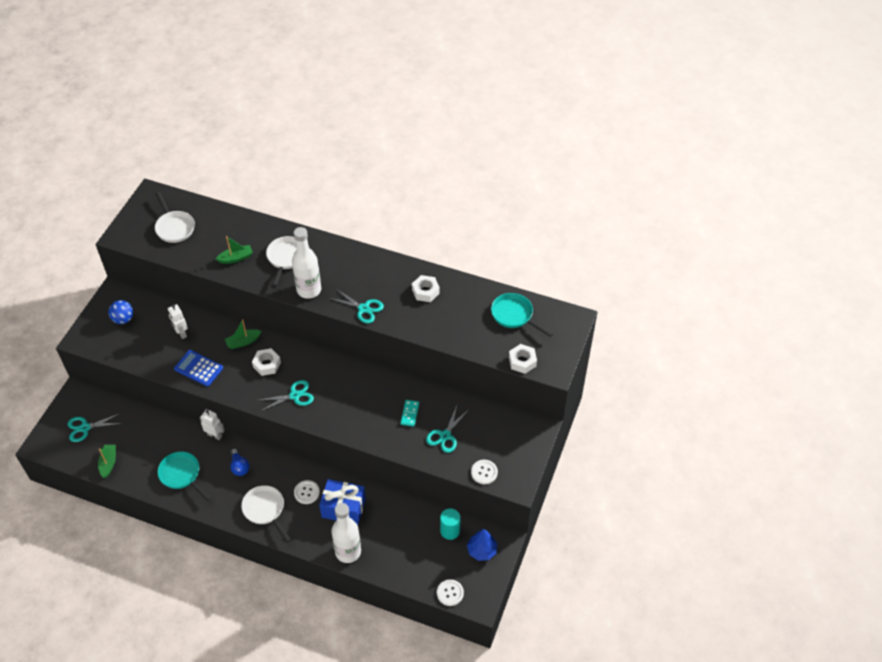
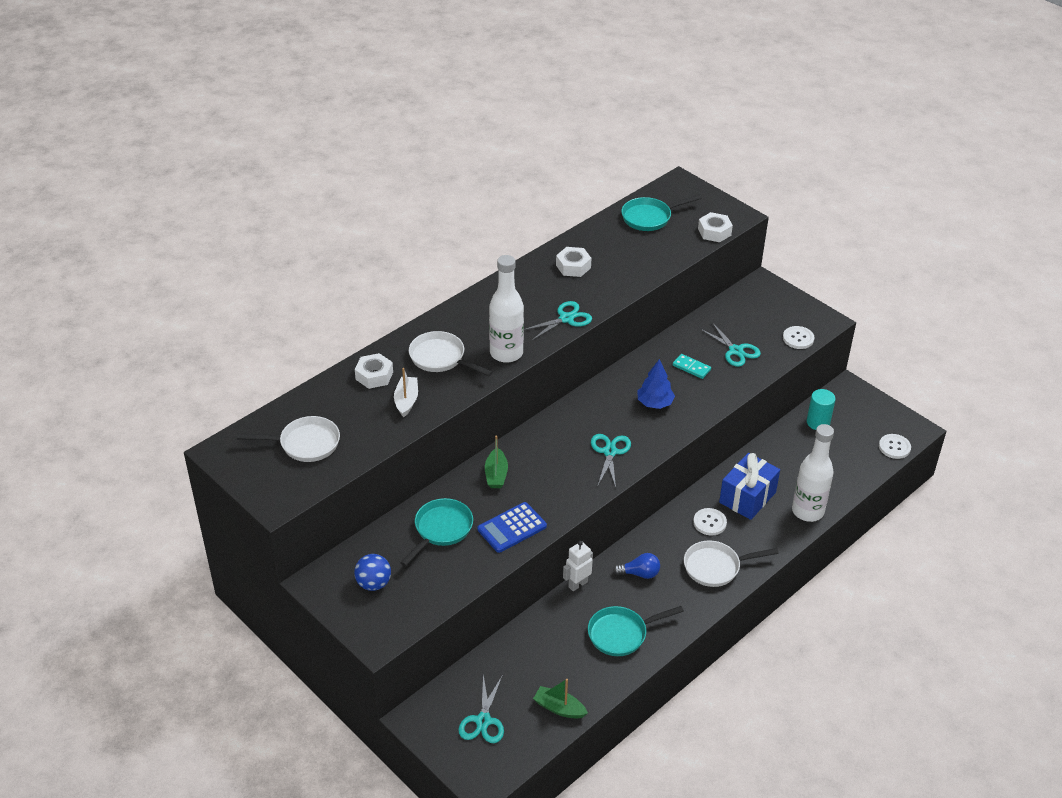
camera: 65 degrees left, 10 degrees down
white robot [168,304,188,339] -> turquoise pan [400,498,473,566]
green boat [216,236,253,264] -> white boat [394,368,418,417]
white nut [252,348,281,376] -> white nut moved to [355,353,393,389]
blue tree [467,529,497,561] -> blue tree moved to [637,359,675,409]

